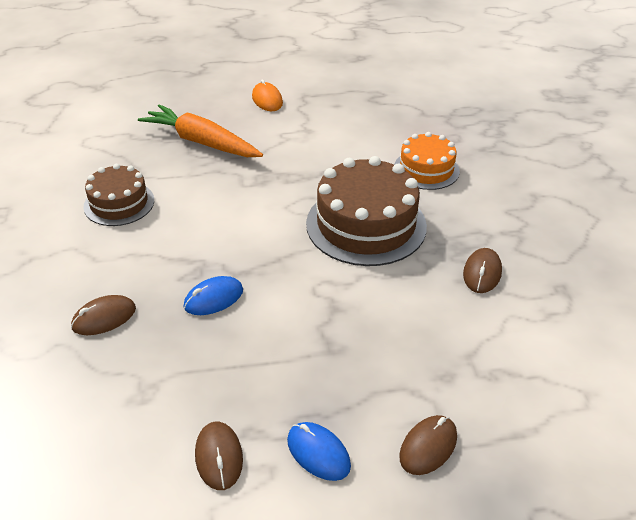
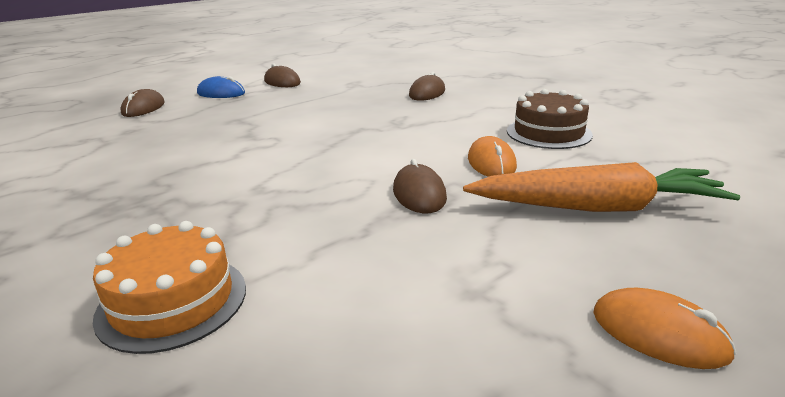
camera: 150 degrees right, 15 degrees down
blue mouse [184,276,243,315] -> none
brown cake [306,156,427,266] -> none
brown mouse [463,248,502,293] -> brown mouse moved to [393,159,447,213]
none -> orange mouse [468,136,517,177]

